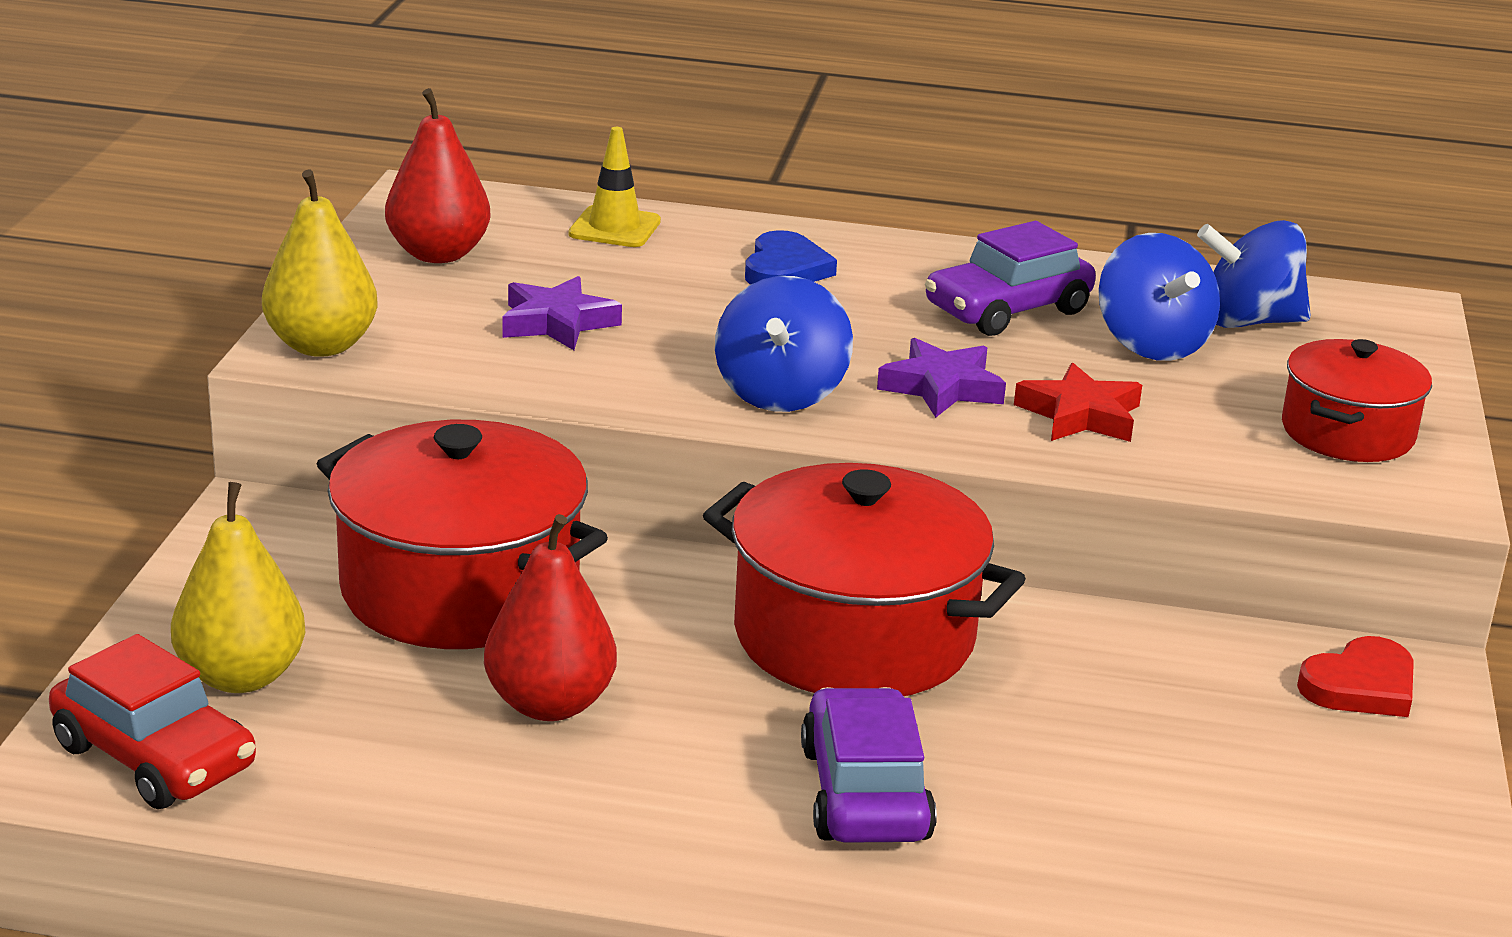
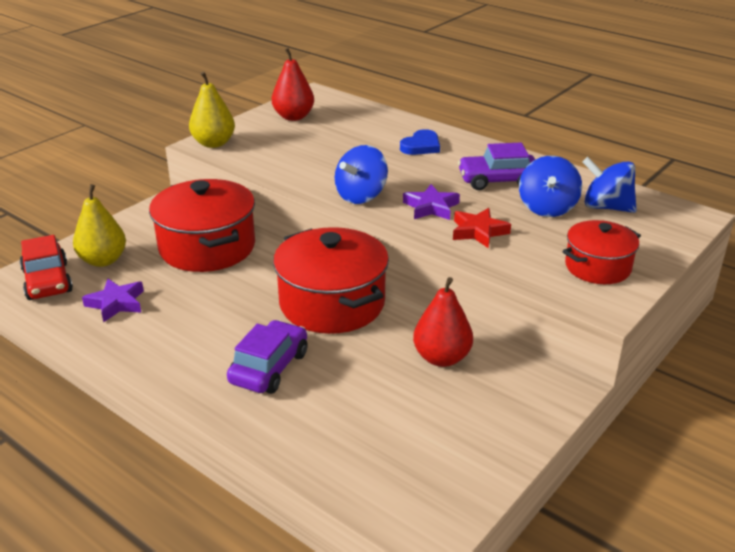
camera: 30 degrees right, 5 degrees up
red pear [484,514,617,721] -> red pear moved to [413,277,473,367]
purple star [502,276,622,350] -> purple star moved to [82,278,144,323]
yellow traffic cone [569,127,661,247] -> none
red heart [1297,636,1414,717] -> none

